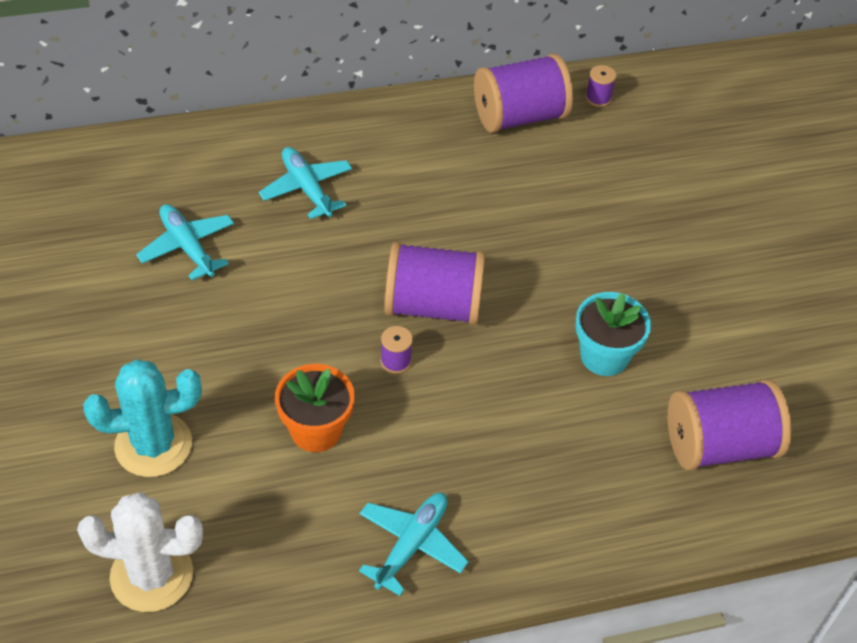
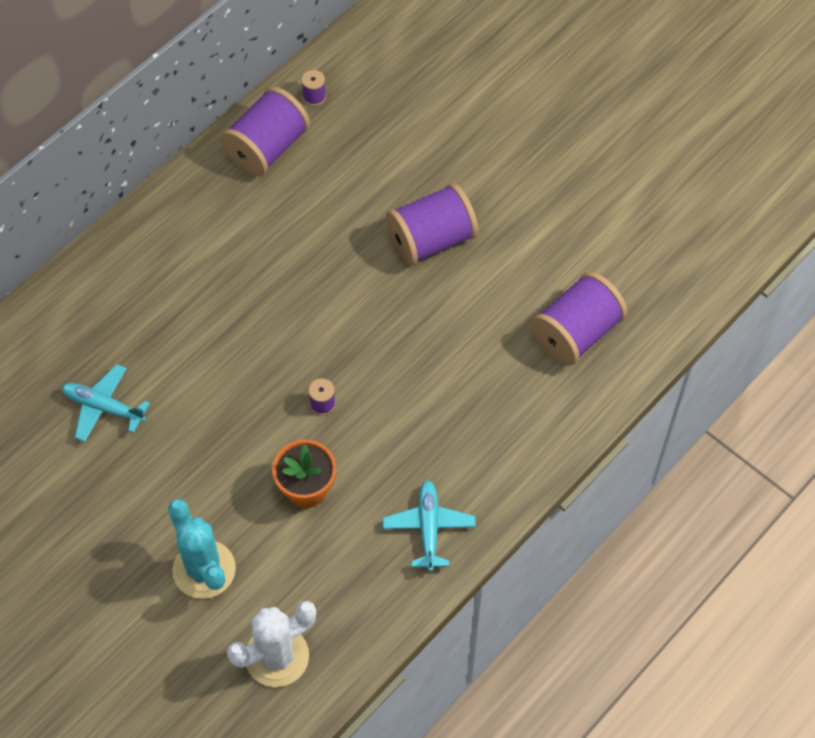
camera: 30 degrees left, 10 degrees up
turquoise cactus [83,359,202,477] -> turquoise cactus turned 75 degrees counterclockwise [168,499,236,599]
turquoise plane [259,147,352,219] -> none
purple spool [385,242,485,325] -> purple spool moved to [386,183,478,266]
turquoise flower pot [575,292,651,376] -> none

